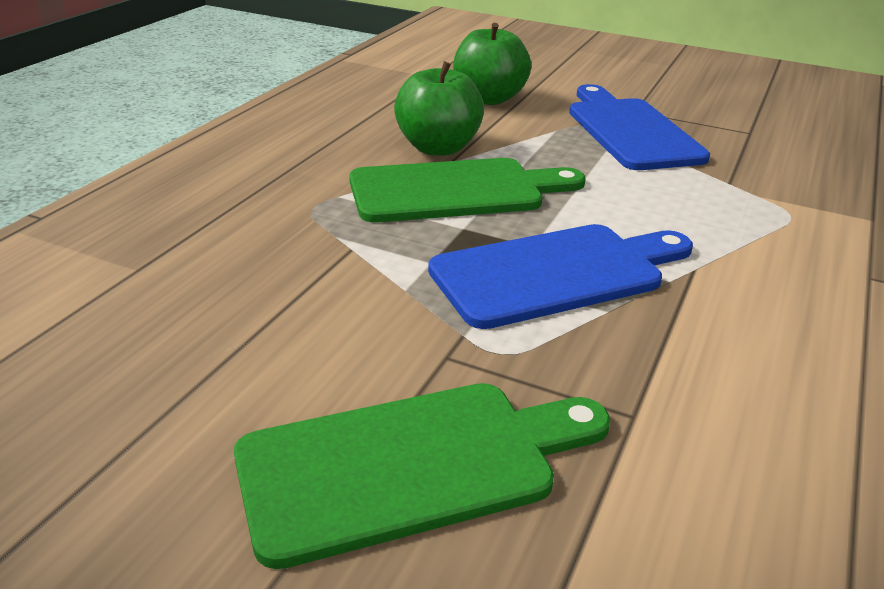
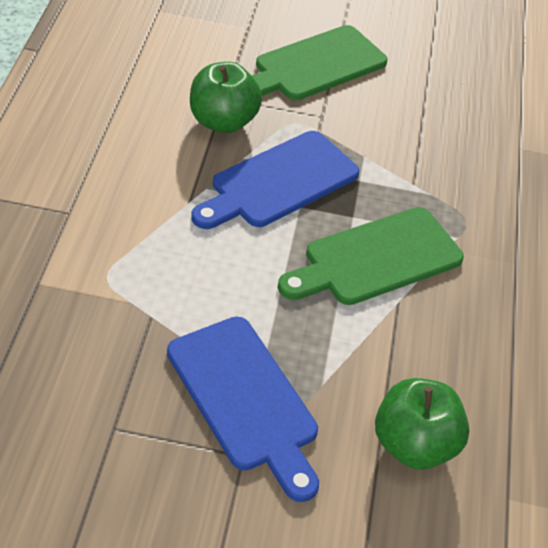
camera: 160 degrees right, 15 degrees up
green apple [394,61,484,156] -> green apple moved to [190,62,262,133]

